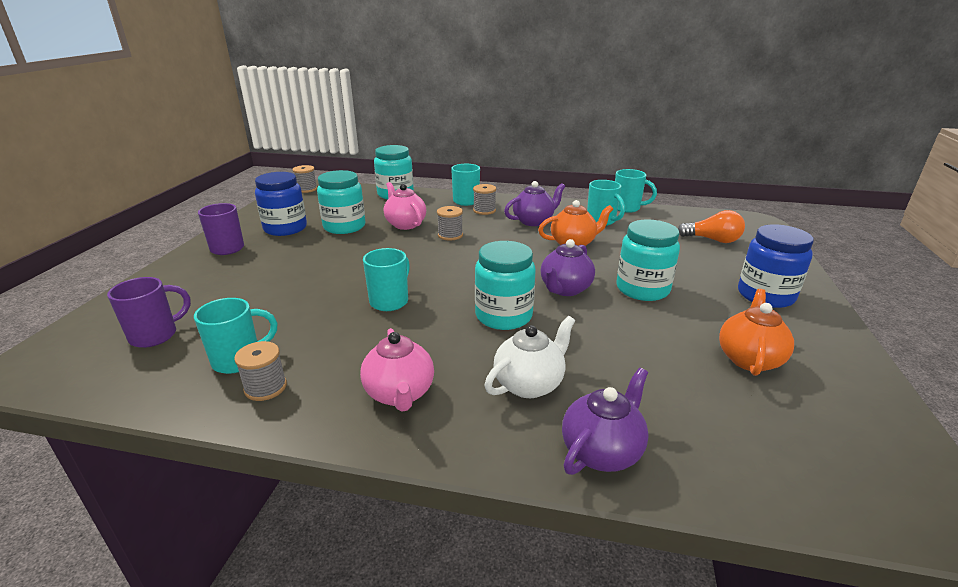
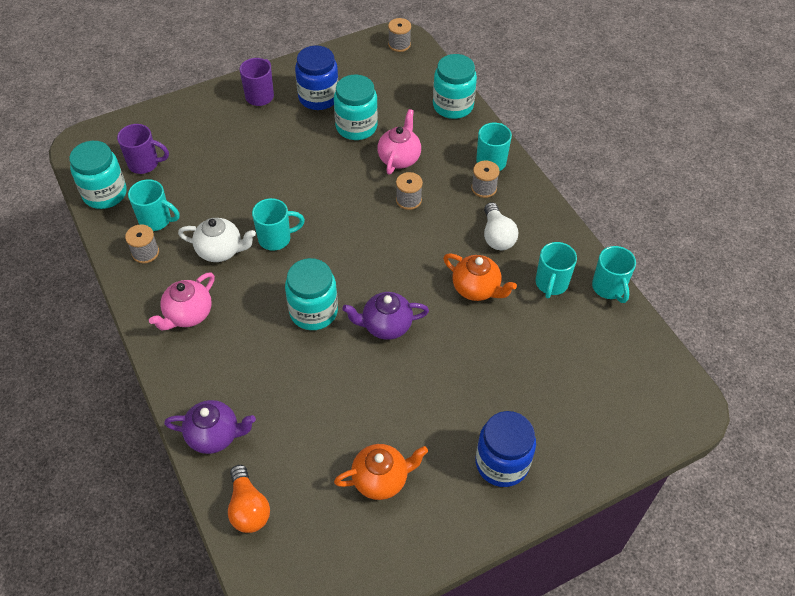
camera: 50 degrees right, 25 degrees up
white teapot [485,316,575,398] -> white teapot moved to [178,218,256,262]
purple teapot [504,181,565,226] -> white light bulb [484,202,518,250]
turquoise jar [616,219,680,301] -> turquoise jar moved to [69,141,127,209]
orange light bulb [678,210,745,243] -> orange light bulb moved to [228,465,270,533]

